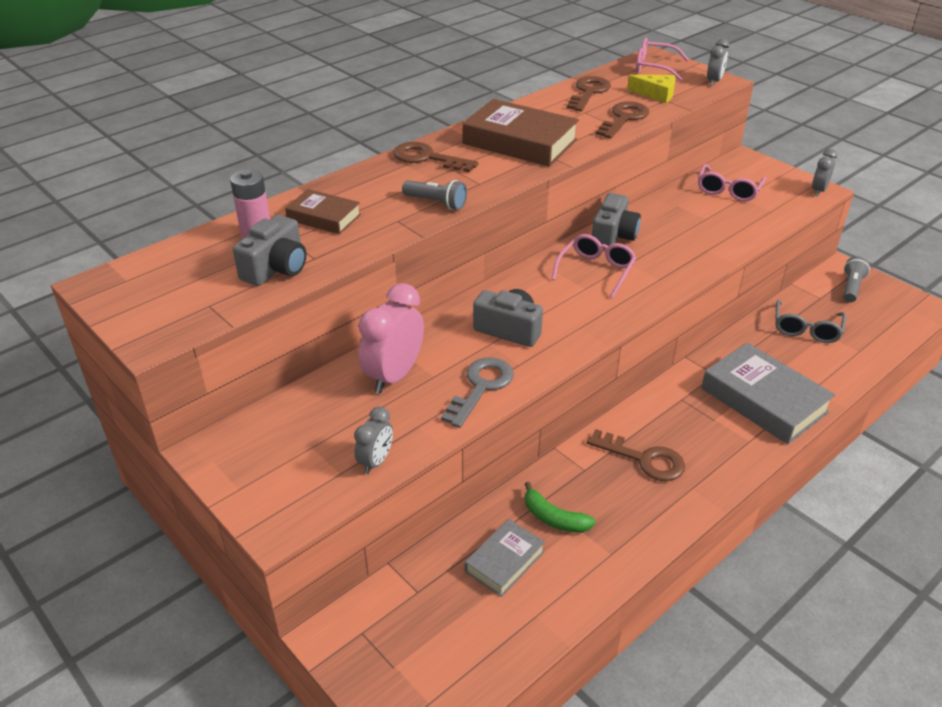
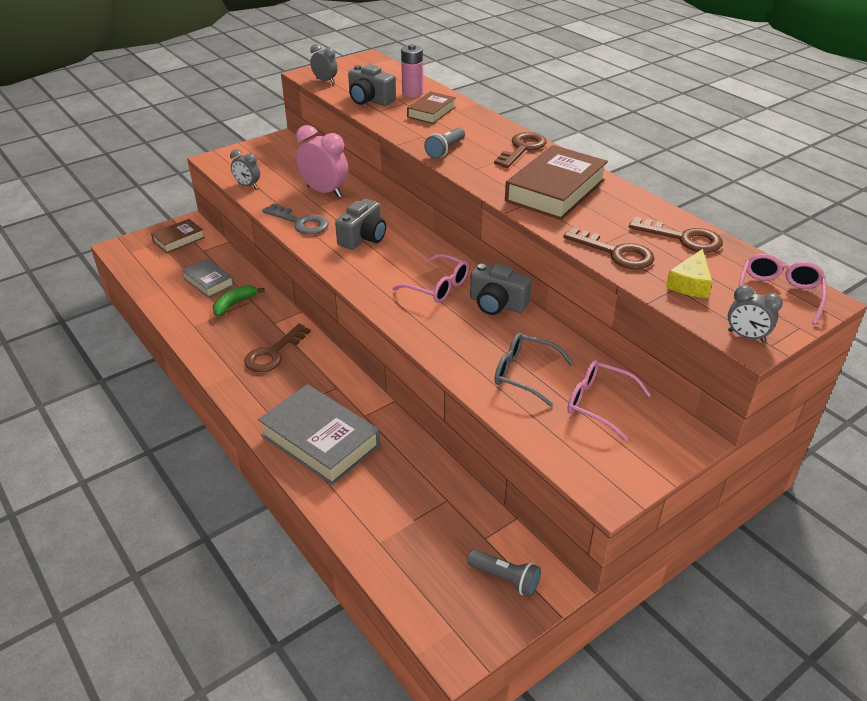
camera: 95 degrees right, 0 degrees up
grey book [701,343,835,444] -> grey book turned 75 degrees clockwise [258,384,380,485]
grey glasses [775,300,846,343] -> grey glasses moved to [495,333,573,406]
grey clock [812,149,838,196] -> grey clock moved to [310,44,338,84]
none -> brown book [151,219,205,253]

